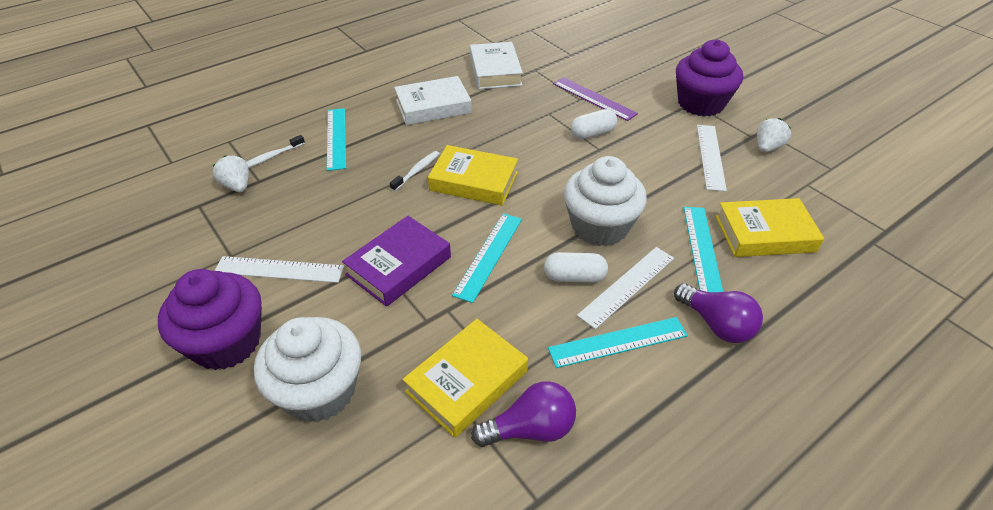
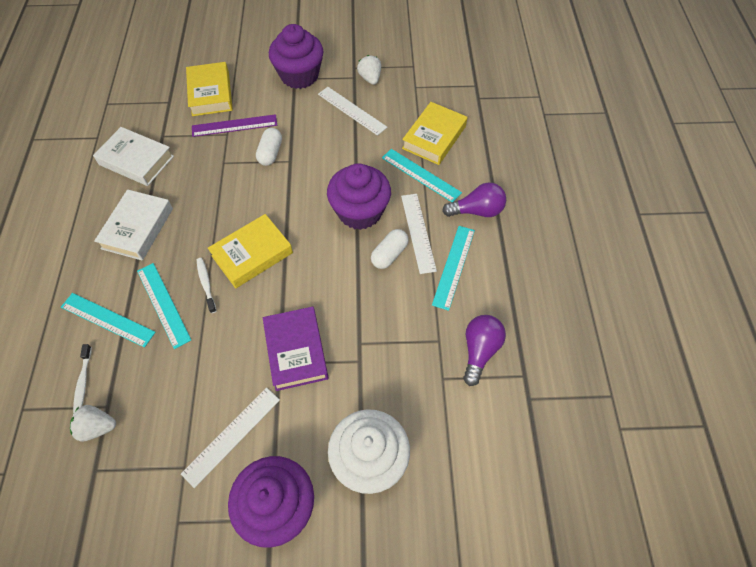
camera: 55 degrees left, 15 degrees up
yellow book [403,319,528,438] -> yellow book moved to [186,62,233,116]
turquoise ruler [452,213,522,303] -> turquoise ruler moved to [137,263,191,349]
white cupcake [564,156,647,246] -> purple cupcake [327,163,391,230]

